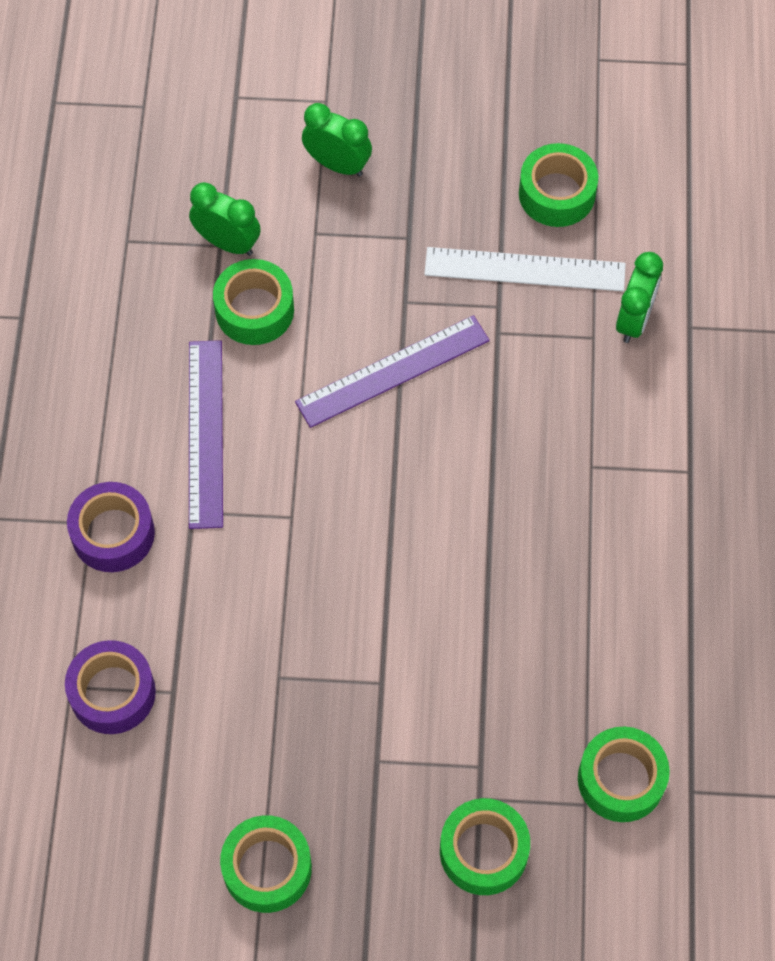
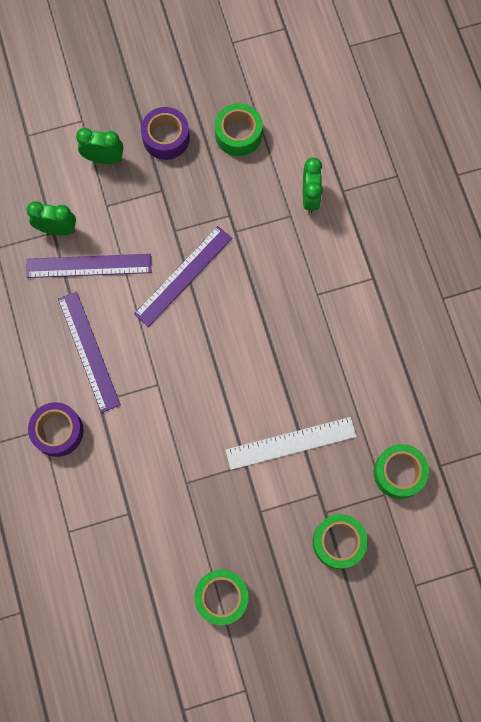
camera: 20 degrees left, 10 degrees up
purple tape [65,640,156,734] -> purple tape moved to [141,107,190,160]
green tape [213,259,294,345] -> purple ruler [26,254,151,278]
white ruler [424,247,626,291] -> white ruler moved to [226,417,357,470]

